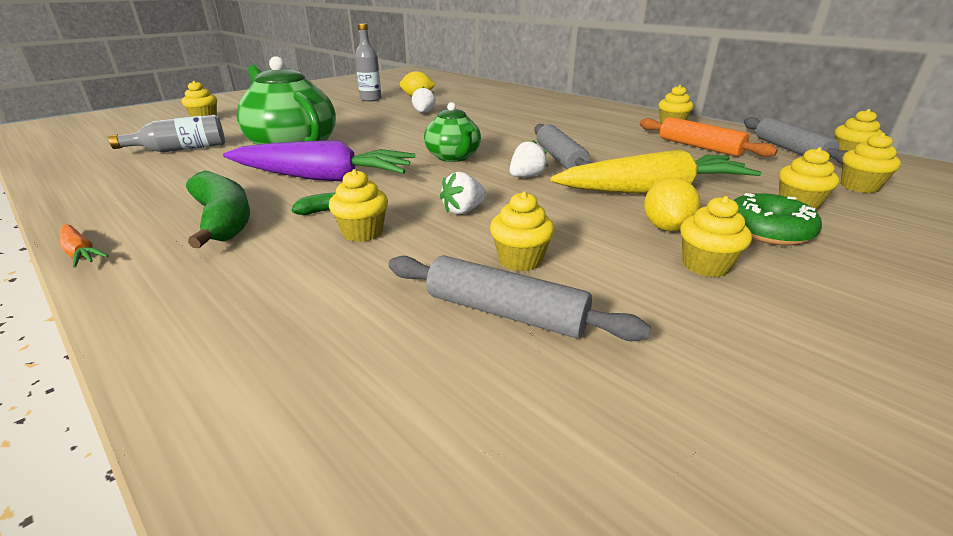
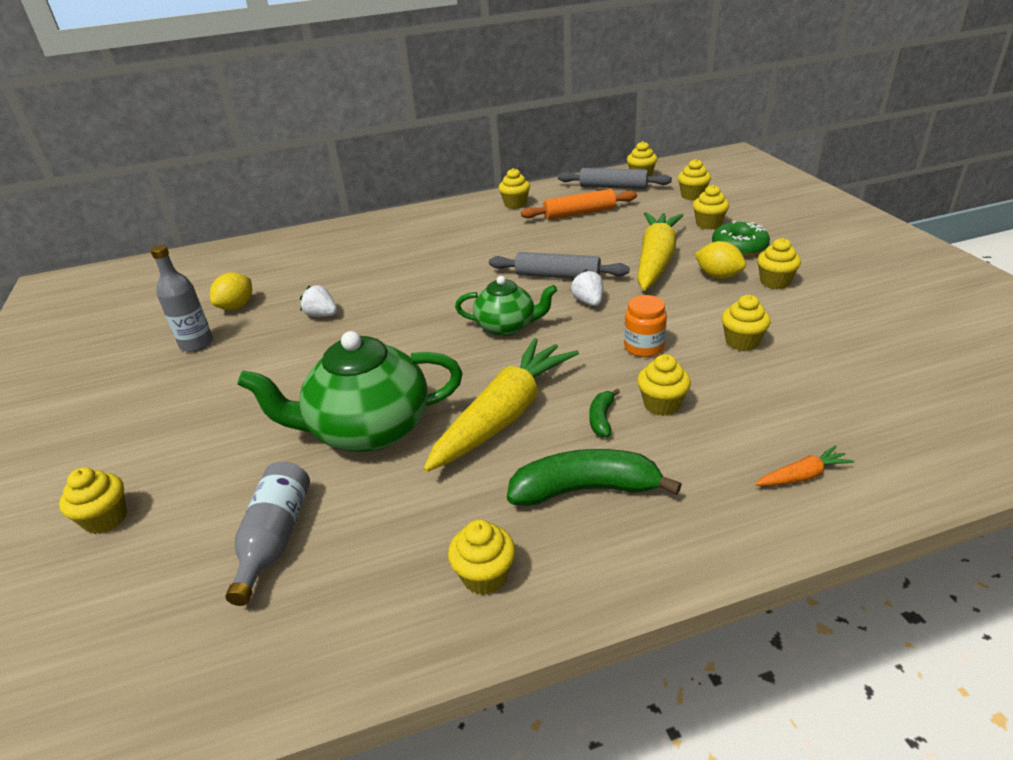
camera: 60 degrees left, 5 degrees up
orange carrot [59,224,109,268] -> orange carrot moved to [755,445,854,486]
purple carrot [223,140,415,181] -> yellow carrot [424,338,579,472]
grey rolling pin [388,255,651,341] -> none
white strawberry [440,172,487,214] -> orange jar [624,295,667,357]
none -> yellow cupcake [448,520,515,595]

